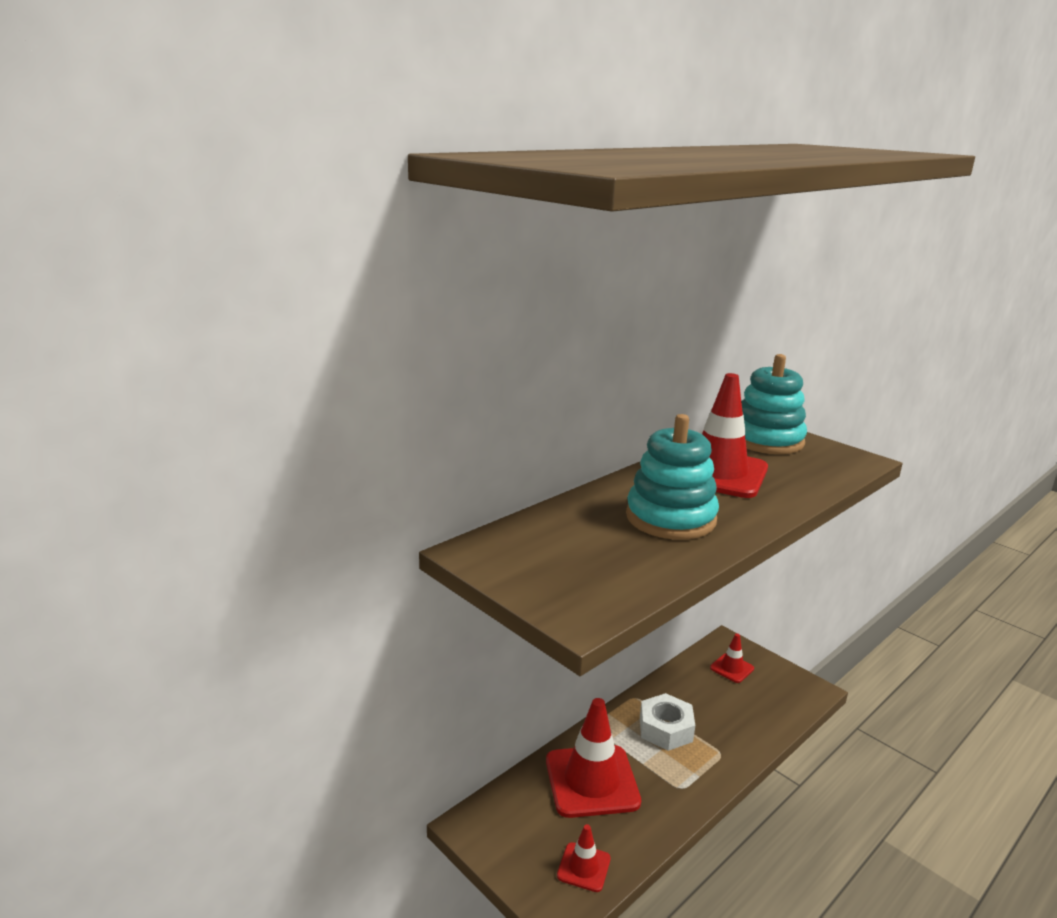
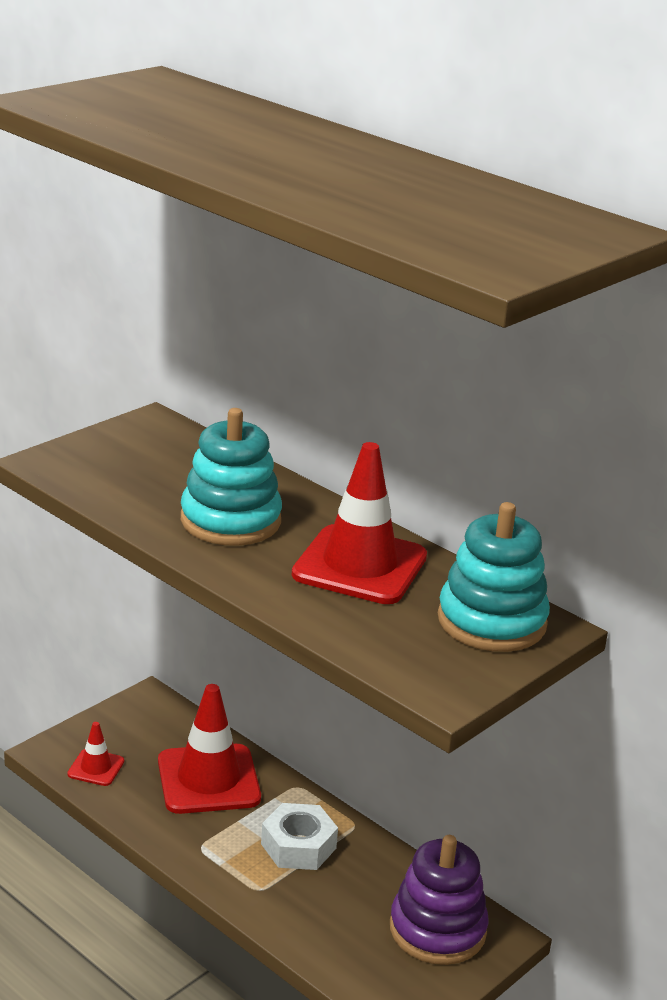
camera: 85 degrees right, 5 degrees up
red traffic cone [710,633,754,683] -> purple stacking toy [390,835,489,965]

